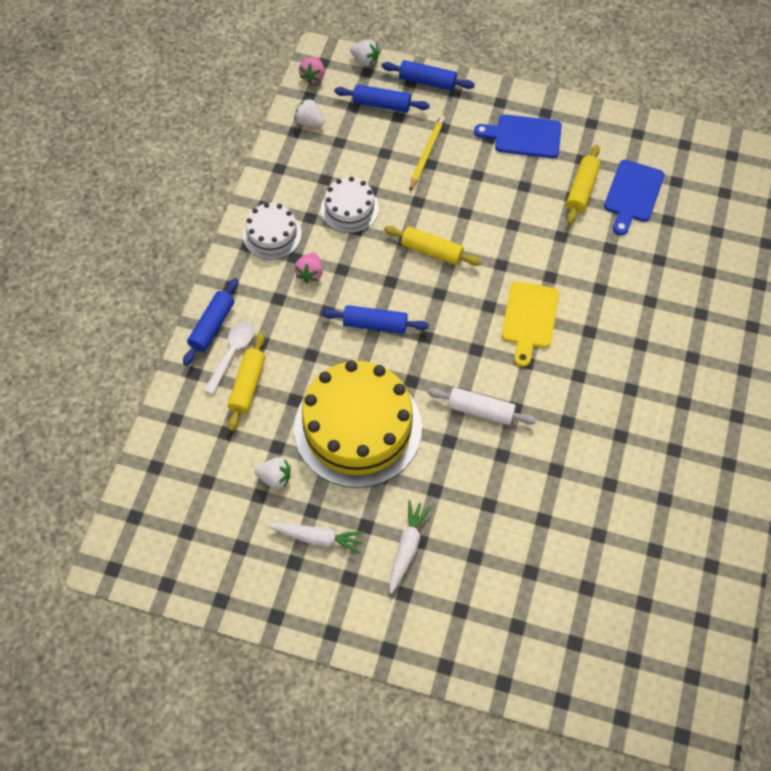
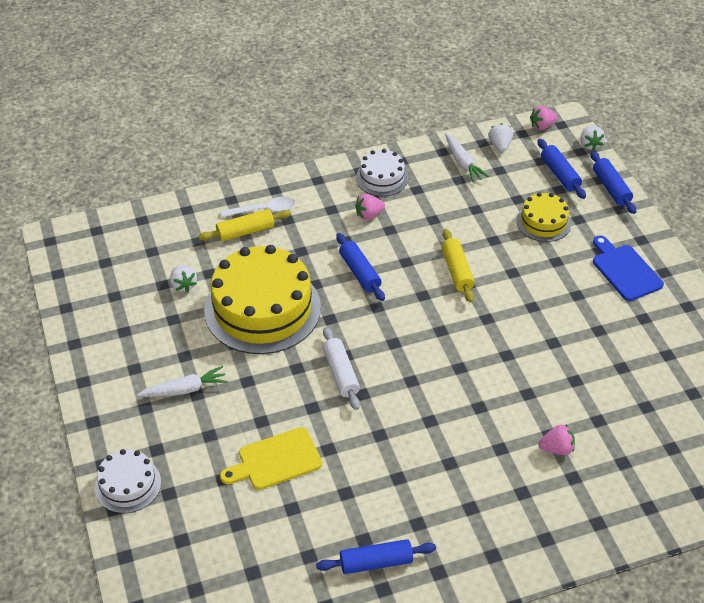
camera: 55 degrees right, 15 degrees down
blue rolling pin [183,278,238,366] -> blue rolling pin moved to [316,539,436,574]
white carrot [267,523,365,554] -> white carrot moved to [445,133,489,182]
white cake [321,177,379,233] -> white cake moved to [95,449,161,513]
yellow pencil [410,115,446,190] -> yellow cake [516,192,571,242]
yellow cutting board [501,281,559,367] -> yellow cutting board moved to [220,427,322,490]
yellow rolling pin [566,145,600,225] -> none
blue cutting board [604,160,665,235] -> none
none -> pink strawberry [538,425,575,455]

